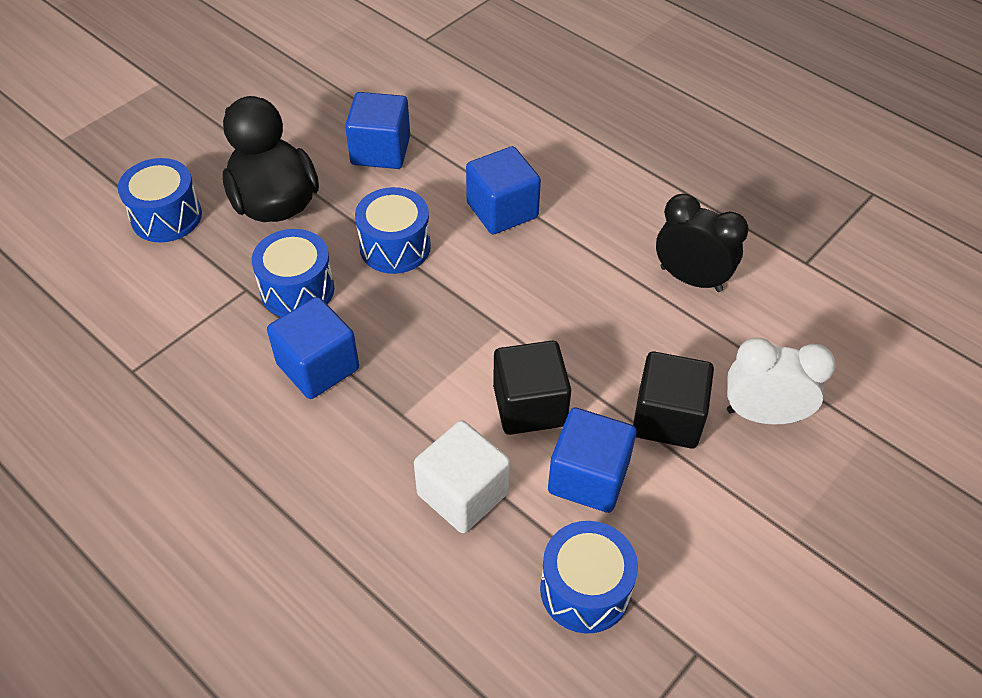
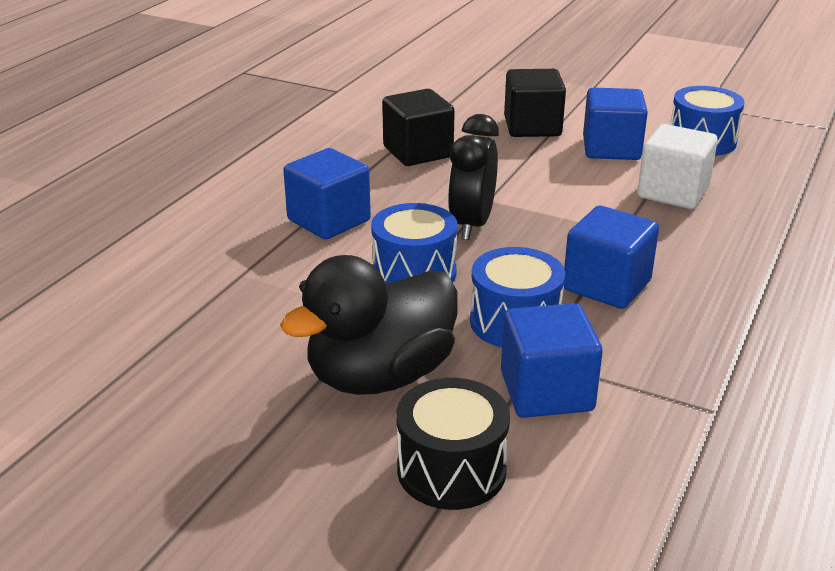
camera: 105 degrees left, 20 degrees down
blue drum [118,158,202,242] -> black drum [396,378,510,510]
blue cube [345,92,410,169] -> blue cube moved to [501,303,603,418]
black cube [493,341,571,435] -> black cube moved to [382,89,455,166]
black clock [656,194,749,292] -> black clock moved to [448,114,499,240]
white clock [727,338,836,425] -> none

